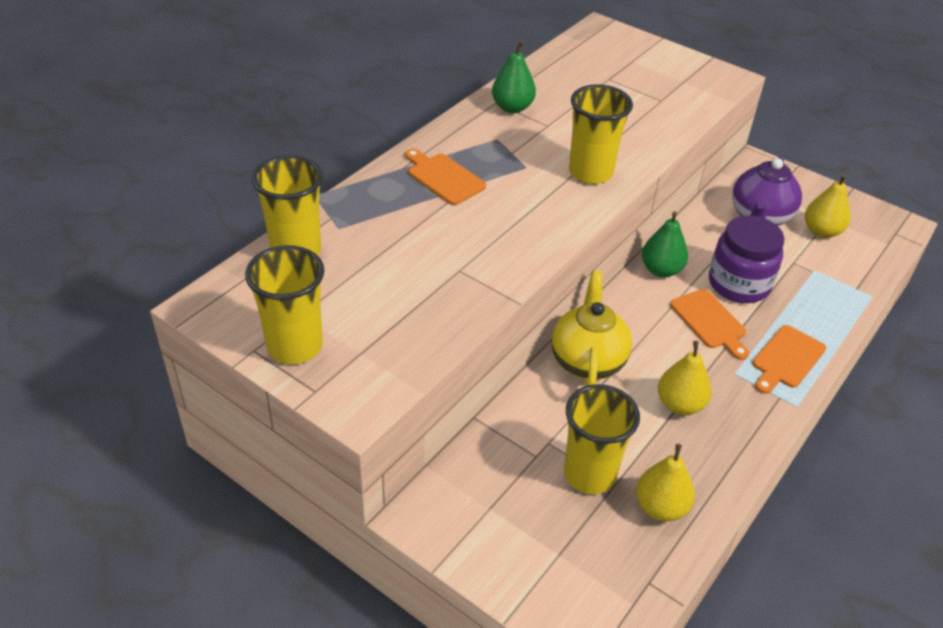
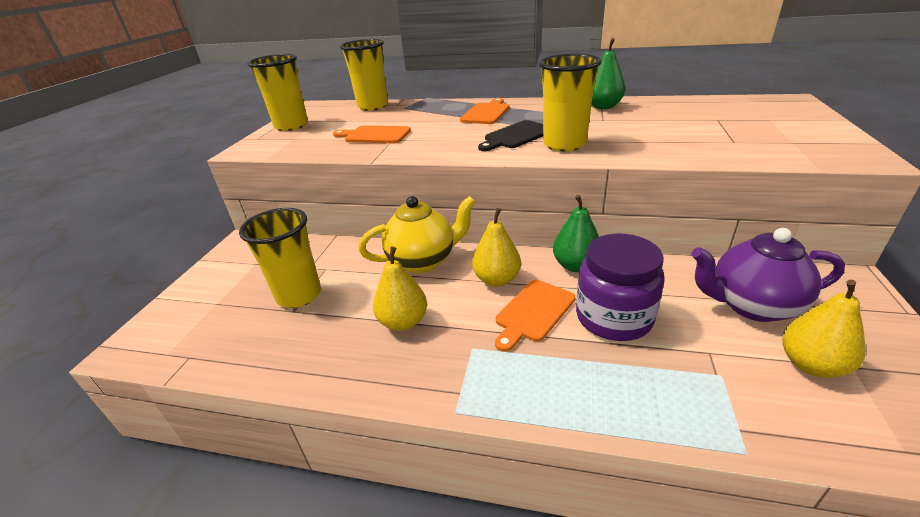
camera: 70 degrees right, 10 degrees down
yellow pear [636,444,695,521] -> yellow pear moved to [472,208,521,287]
orange cutting board [752,325,826,394] -> orange cutting board moved to [333,126,411,143]
none -> black cutting board [478,120,543,151]

